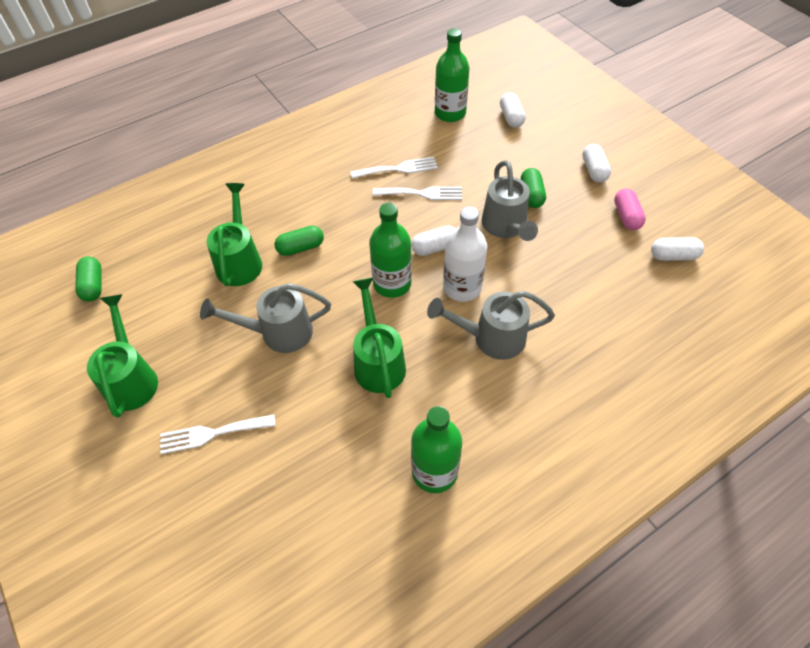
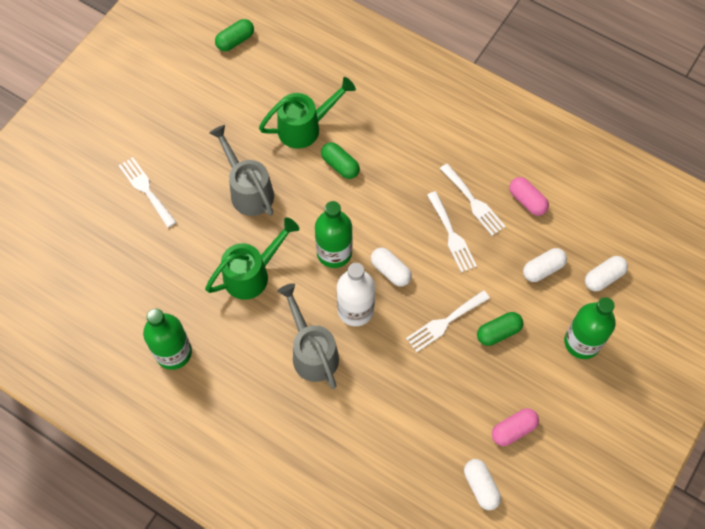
camera: 65 degrees right, 10 degrees up
green watering can [87,294,158,418] -> none
green bottle [435,28,469,122] -> green bottle moved to [564,297,616,359]
grey watering can [482,160,538,241] -> white fork [406,290,490,352]
white capsule [582,144,611,182] -> white capsule moved to [523,248,567,282]
none -> pink capsule [509,177,549,216]

